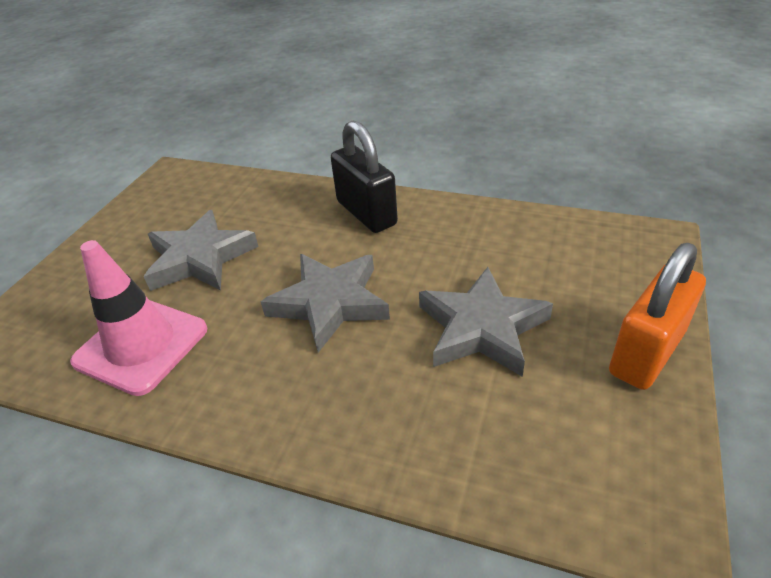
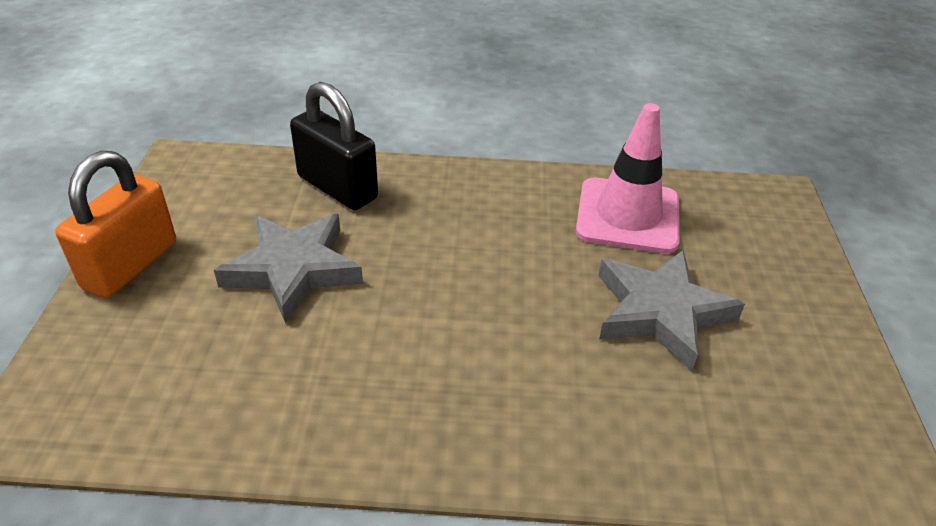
camera: 160 degrees right, 0 degrees up
grey star [261,254,390,353] -> none
black padlock [331,120,398,233] -> black padlock moved to [290,82,378,210]

